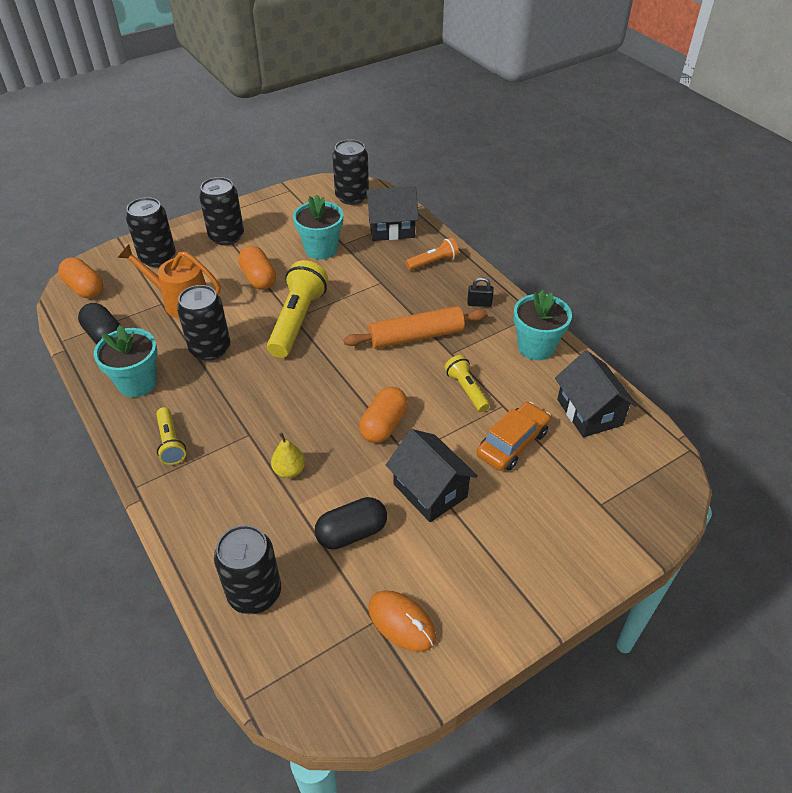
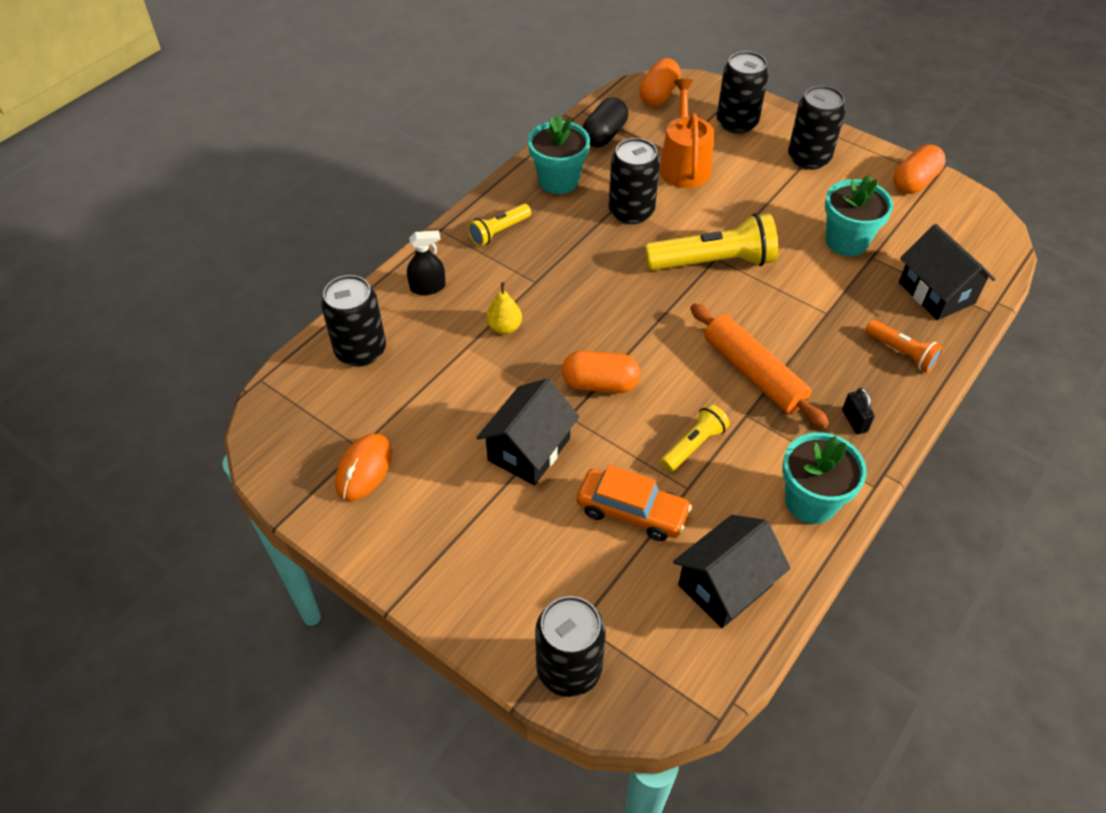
camera: 70 degrees right, 5 degrees up
orange capsule [238,246,276,290] -> orange capsule moved to [893,145,945,194]
black capsule [315,497,387,550] -> none
black can [332,139,369,205] -> black can moved to [535,596,606,697]
none -> black spray bottle [407,230,446,295]

